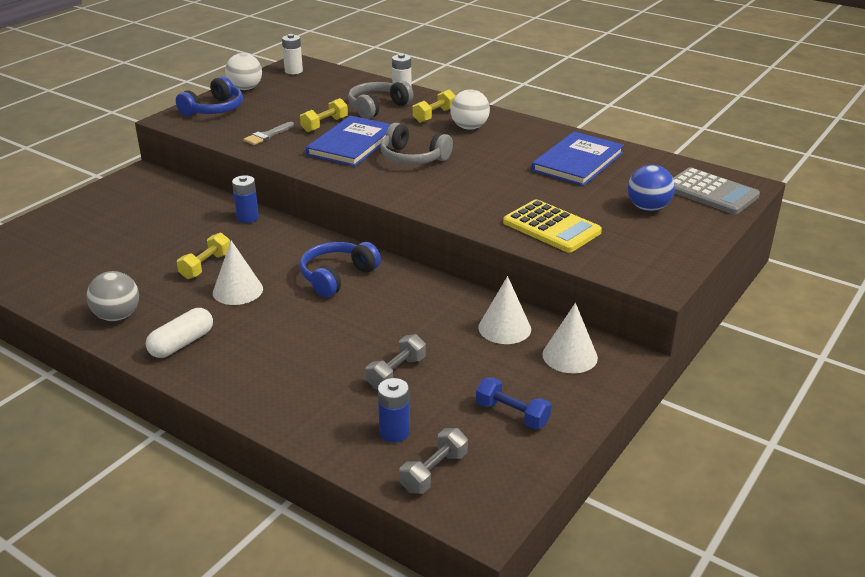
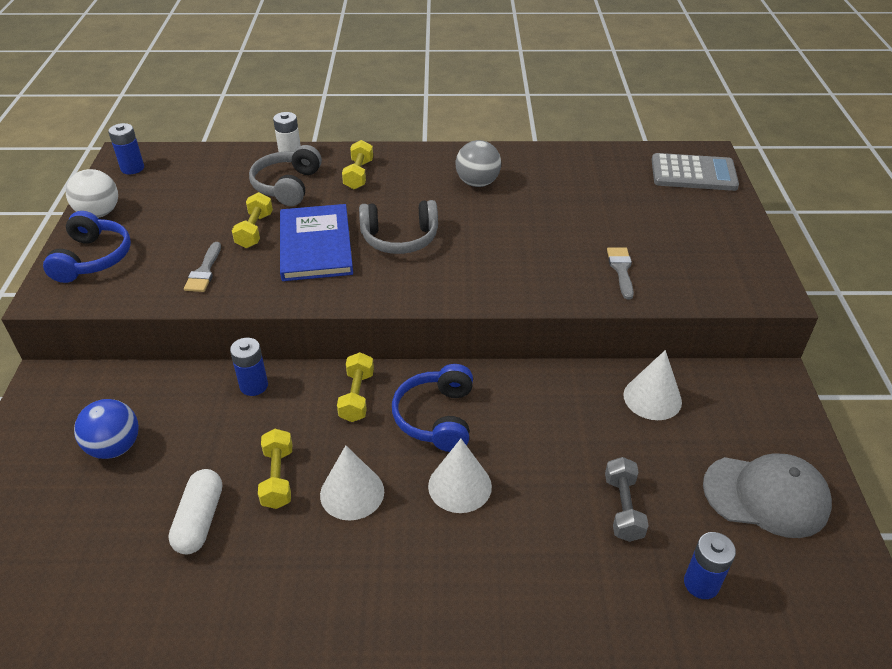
camera: 35 degrees left, 10 degrees up
grey ball [87,271,139,321] -> grey ball moved to [456,140,501,187]
white capsule [146,308,213,358] -> white capsule moved to [168,469,222,554]
white battery [282,34,303,74] -> blue battery [108,123,144,174]
grey dumbbell [399,428,468,494] -> none
white ball [450,89,490,130] -> none
blue dumbbell [476,377,551,429] -> grey cap [703,453,832,538]
yellow calculator [503,199,602,253] -> grey brush [607,248,634,300]
blue book [532,132,624,186] -> none
white cone [542,303,598,373] -> white cone moved to [428,439,492,513]
blue ball [628,165,675,211] -> blue ball moved to [74,399,139,459]
none -> yellow dumbbell [337,352,374,422]

